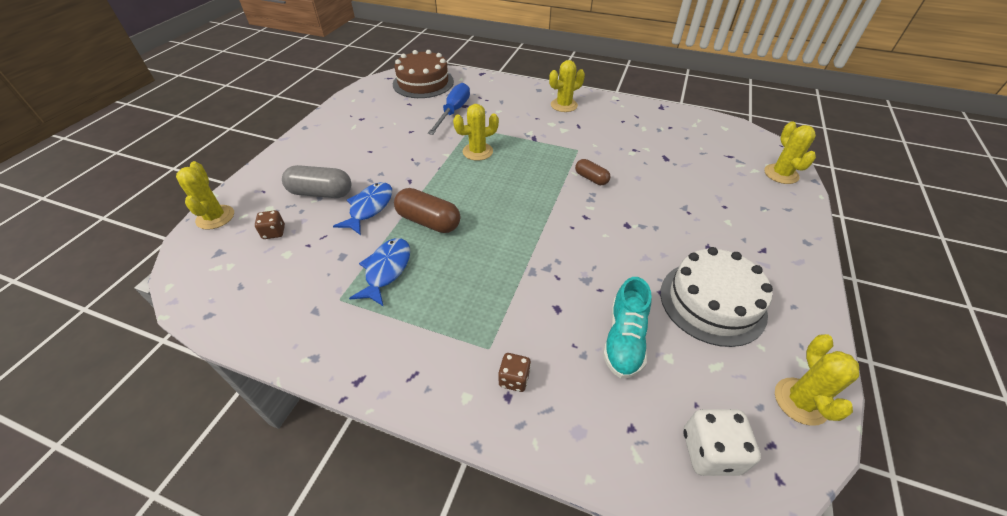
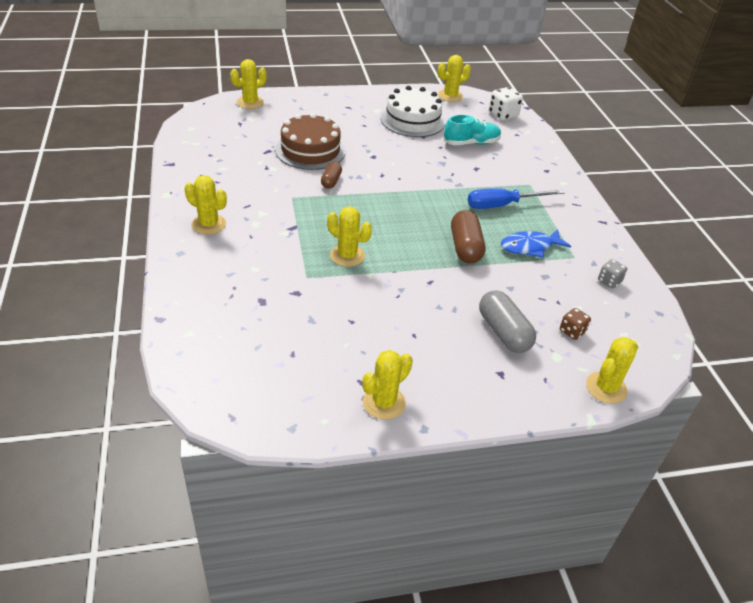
camera: 125 degrees left, 5 degrees down
blue fish [333,182,392,235] -> none
brown cake [393,50,454,98] -> brown cake moved to [275,113,346,170]
blue screwdriver [428,83,470,135] -> blue screwdriver moved to [468,188,565,209]
brown dice [498,353,531,392] -> none
none -> yellow cactus [362,350,413,420]
none -> grey dice [598,259,627,288]

